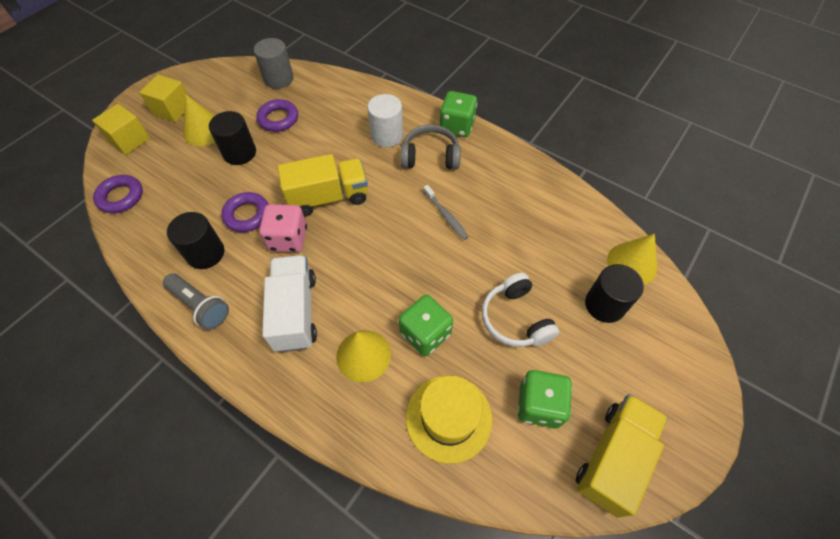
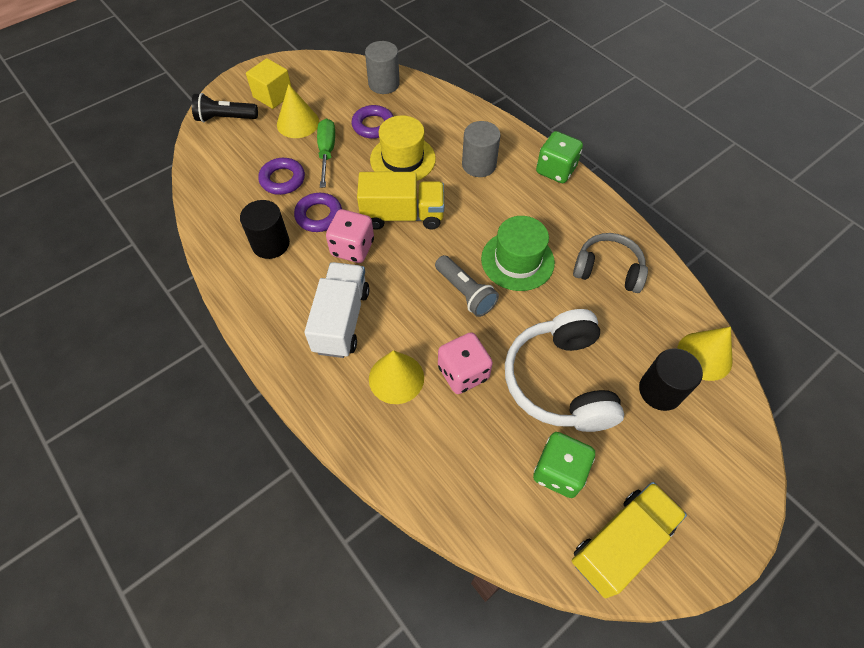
camera: 15 degrees right, 0 degrees up
yellow cube [92,104,150,155] -> black flashlight [191,93,258,122]
purple ring [93,175,143,213] -> purple ring moved to [258,158,305,195]
grey flashlight [163,273,229,330] -> grey flashlight moved to [435,255,499,317]
black cylinder [209,111,256,165] -> green screwdriver [317,119,335,188]
white cylinder [367,94,403,147] -> grey cylinder [462,121,501,177]
green dice [399,295,453,356] -> pink dice [438,332,493,394]
grey headphones [400,125,461,169] -> grey headphones moved to [573,233,648,293]
yellow hat [406,376,492,464] -> yellow hat moved to [370,115,436,181]
grey toothbrush [423,185,469,240] -> green hat [481,216,555,291]
white headphones [482,273,559,347] -> white headphones [505,309,624,432], size x1.54

